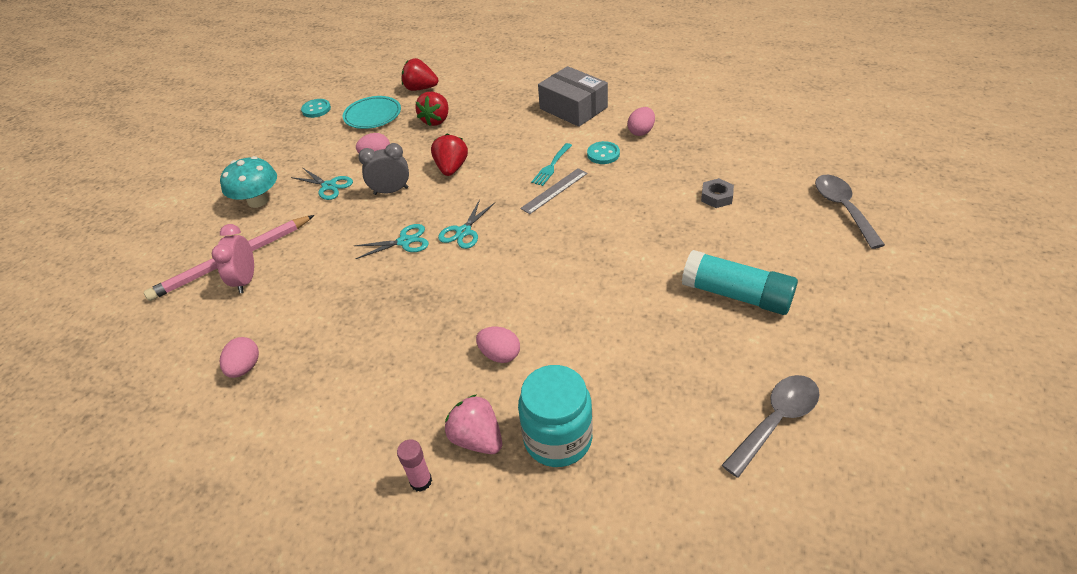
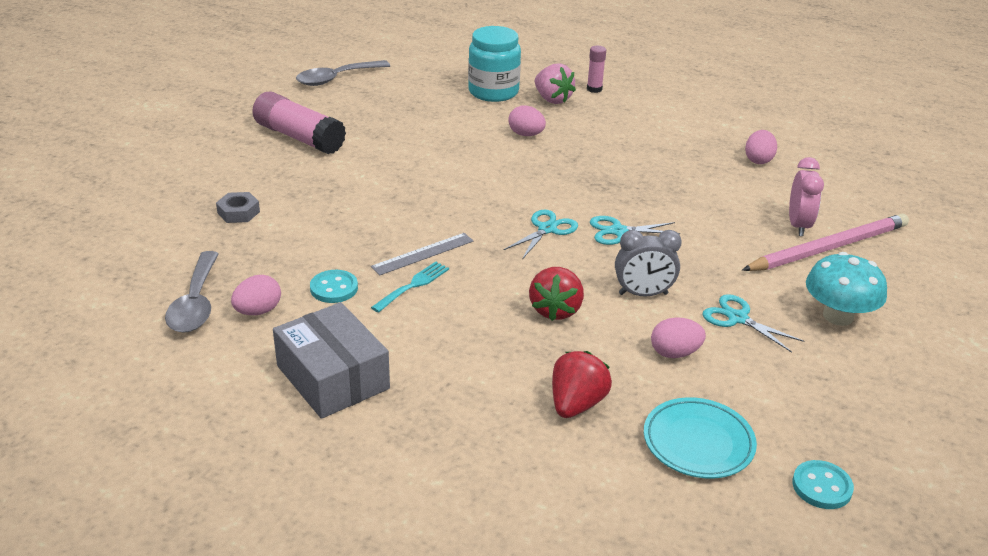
camera: 175 degrees left, 10 degrees down
red strawberry [402,58,438,91] -> none
turquoise glue stick [682,250,798,315] -> pink glue stick [252,91,346,154]
grey spoon [815,175,885,249] -> grey spoon moved to [165,251,219,333]

